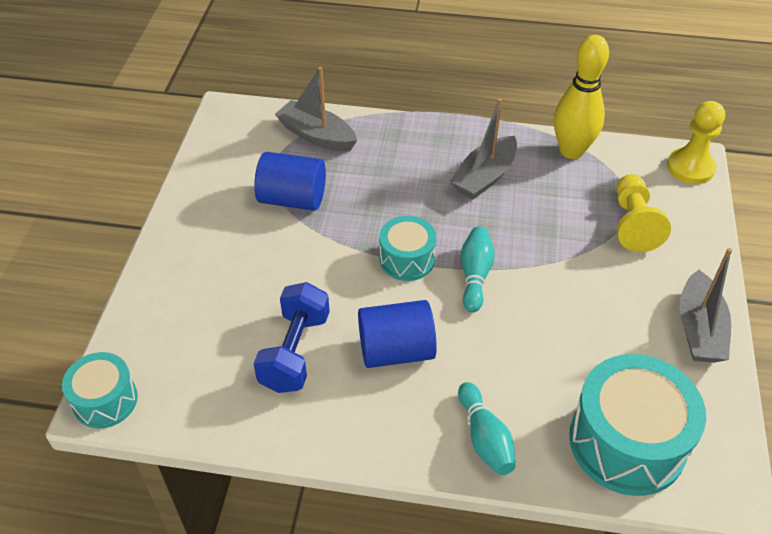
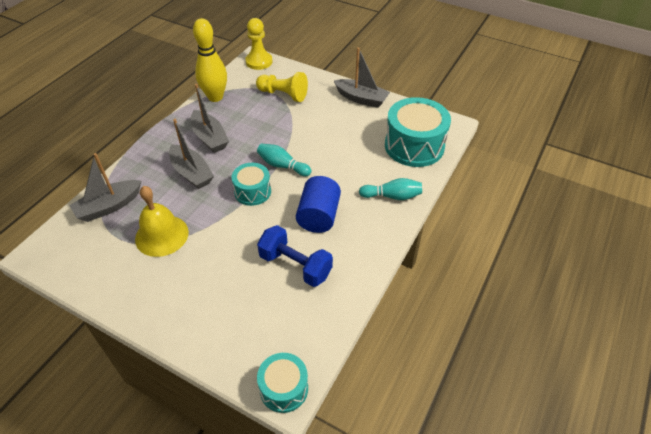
camera: 70 degrees left, 0 degrees up
blue cylinder [254,152,326,211] -> yellow bell [135,186,189,257]
none -> grey boat [169,119,214,189]

